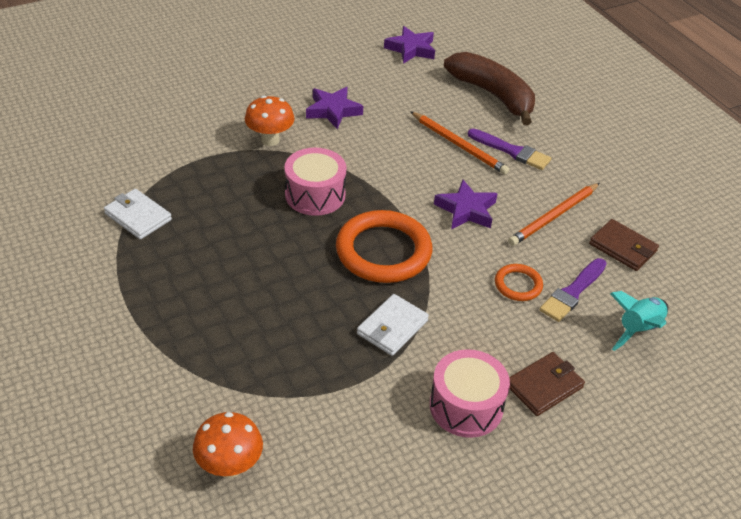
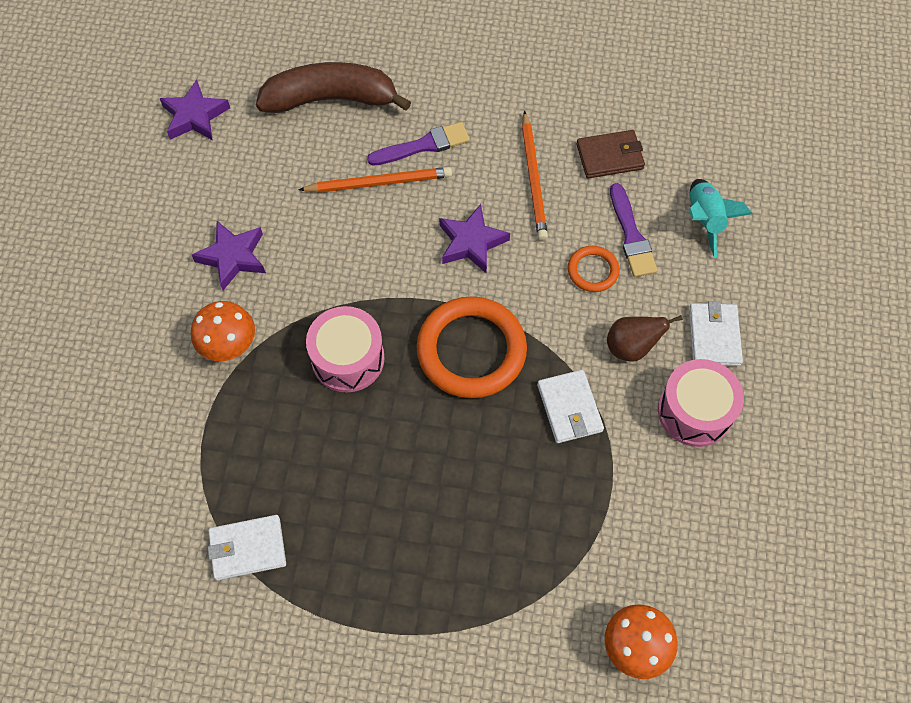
camera: 50 degrees left, 20 degrees up
brown wallet [509,352,585,416] -> white wallet [689,301,743,366]
none -> brown pear [607,315,683,362]

